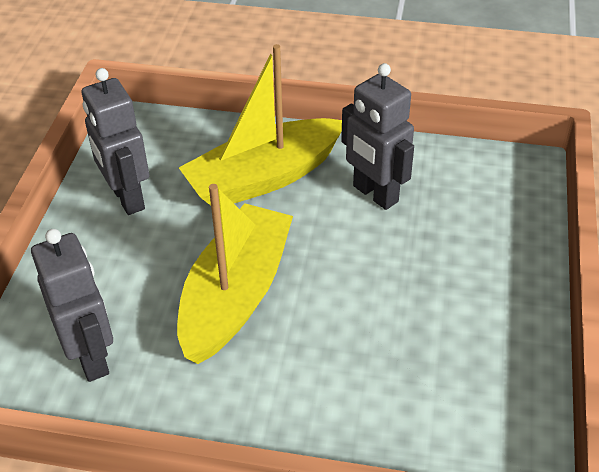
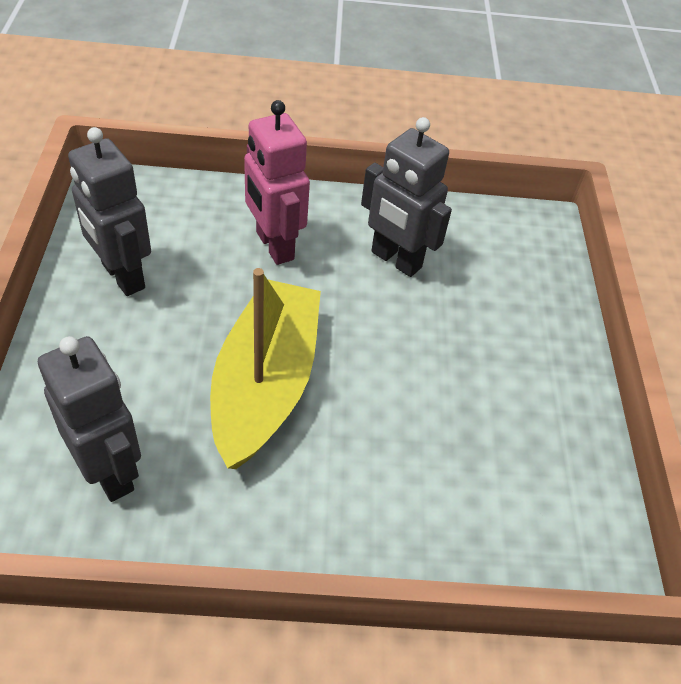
camera: 15 degrees left, 5 degrees up
yellow boat [179,44,342,205] -> pink robot [244,100,310,265]

